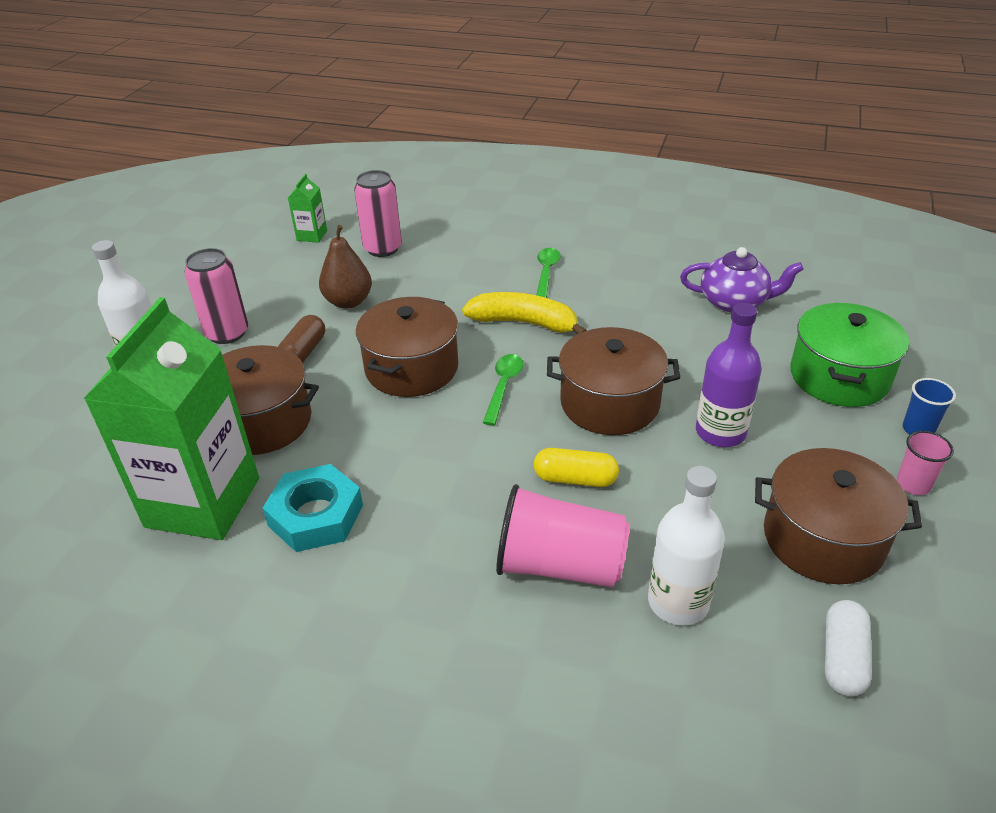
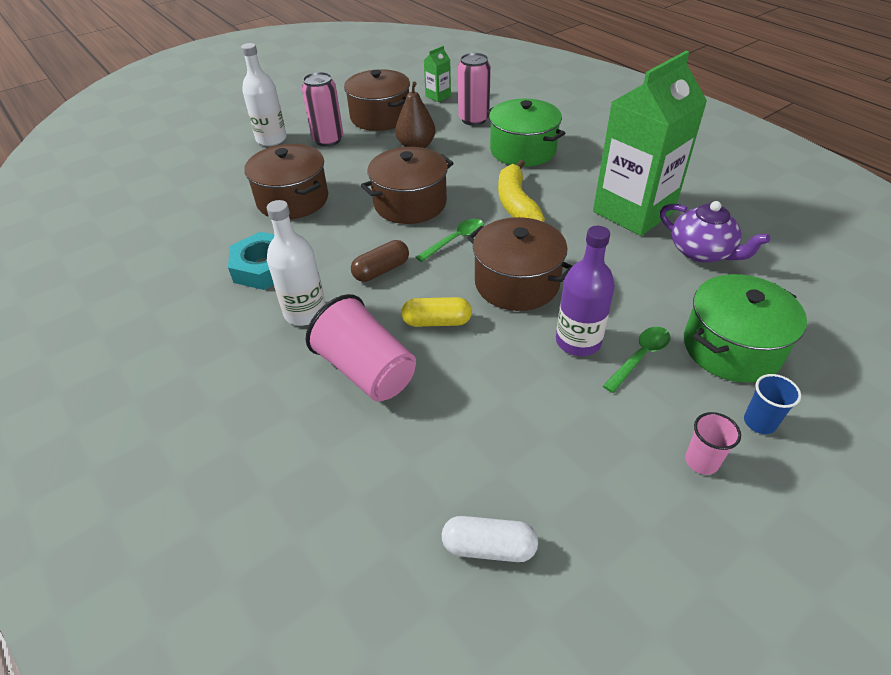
camera: 35 degrees right, 5 degrees up
green carton [83,297,259,540] -> green carton moved to [593,51,707,236]
brown capsule [278,315,325,363] -> brown capsule moved to [351,240,409,282]
yellow banana [462,292,587,334] -> yellow banana turned 150 degrees counterclockwise [498,160,545,222]
yellow capsule [534,448,619,487] -> yellow capsule turned 45 degrees counterclockwise [401,297,472,327]
green spoon [536,248,561,298] -> green spoon moved to [603,327,671,393]
white bottle [648,466,725,626] -> white bottle moved to [267,200,326,325]
brown pot [755,448,922,584] -> brown pot moved to [344,69,410,131]
white capsule [825,600,872,697] -> white capsule turned 45 degrees clockwise [442,516,538,562]
none -> green pot [487,99,565,167]

